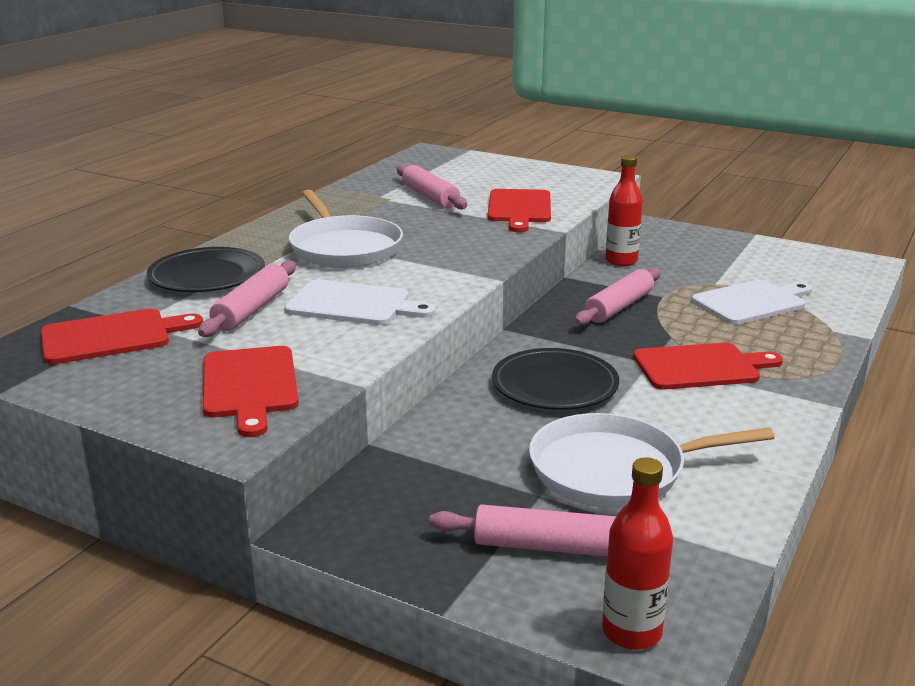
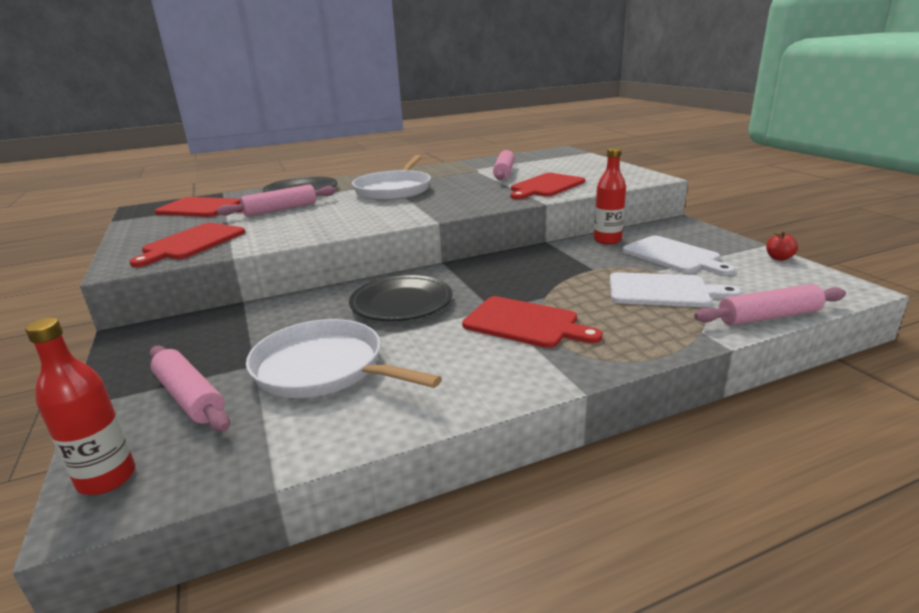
camera: 40 degrees right, 0 degrees up
white cutting board [285,280,436,325] -> white cutting board moved to [622,236,735,275]
pink rolling pin [575,268,661,326] -> pink rolling pin moved to [694,284,846,325]
none -> red apple [766,232,798,261]

